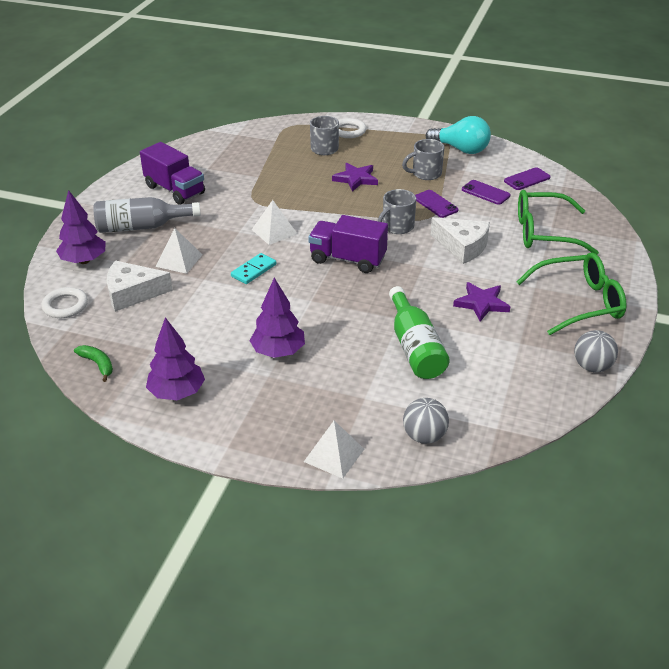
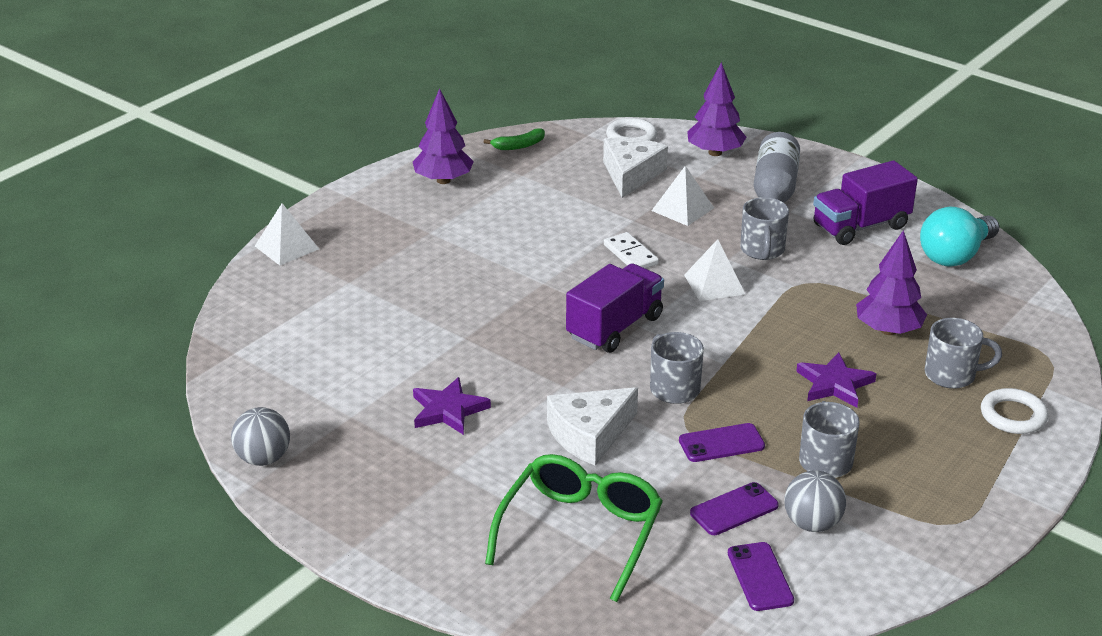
camera: 110 degrees right, 5 degrees down
turquoise domino [231,253,276,284] -> white domino [604,232,659,268]
purple tree [250,278,305,358] -> purple tree moved to [856,230,927,335]
green bottle [389,286,450,379] -> none
grey ball [403,398,449,444] -> grey ball moved to [784,470,846,532]
turquoise light bulb [426,116,491,154] -> turquoise light bulb moved to [920,207,999,267]
green glasses [517,252,627,335] -> none
none -> grey mug [740,197,789,260]

